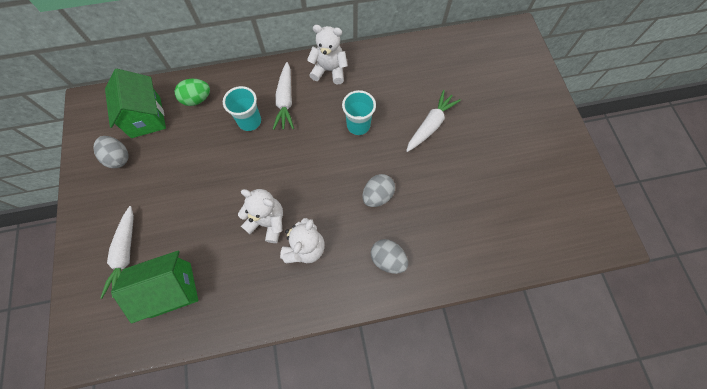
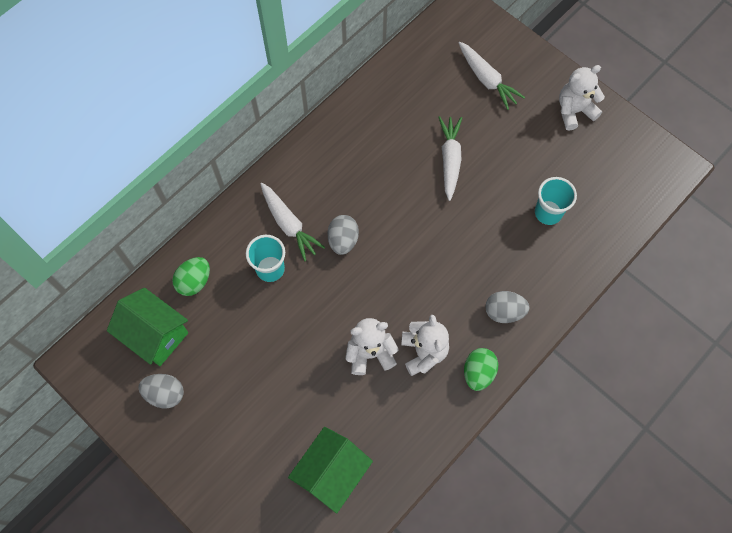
camera: 35 degrees left, 0 degrees up
white carrot [100,206,134,299] -> white carrot moved to [459,42,525,110]
white teddy bear [307,25,348,84] -> white teddy bear moved to [559,65,605,130]
turquoise cup [342,90,376,135] -> turquoise cup moved to [535,177,577,225]
grey egg [362,174,395,207] -> grey egg moved to [327,215,359,255]
none -> green egg [464,348,498,391]

